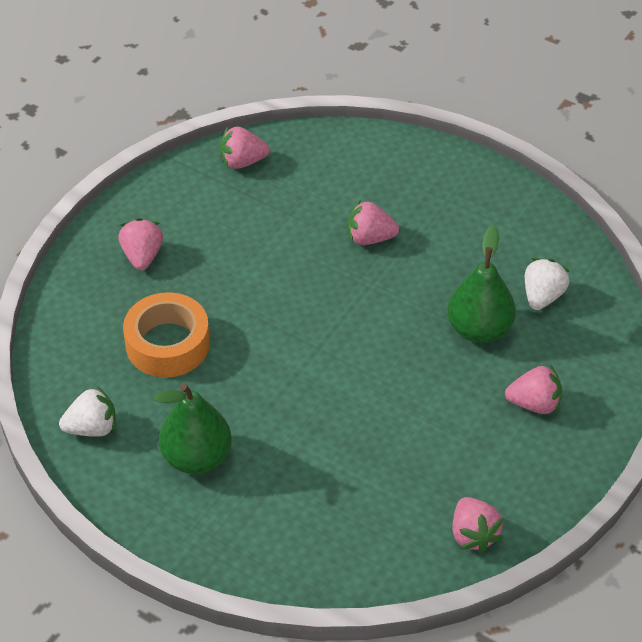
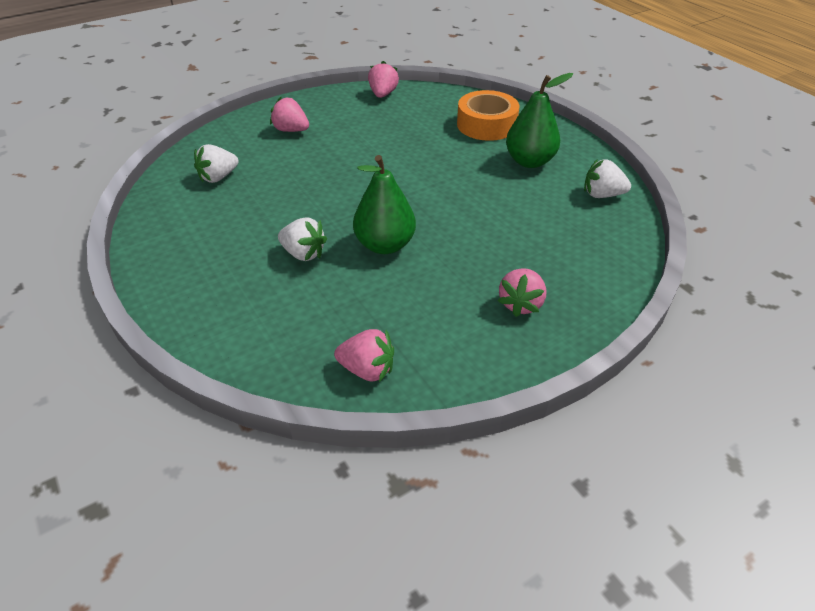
camera: 155 degrees left, 5 degrees down
orange tape [123,292,210,378] -> orange tape moved to [457,90,519,141]
pink strawberry [348,200,399,245] -> white strawberry [278,217,327,261]
green pear [447,225,516,343] -> green pear moved to [353,155,416,254]

